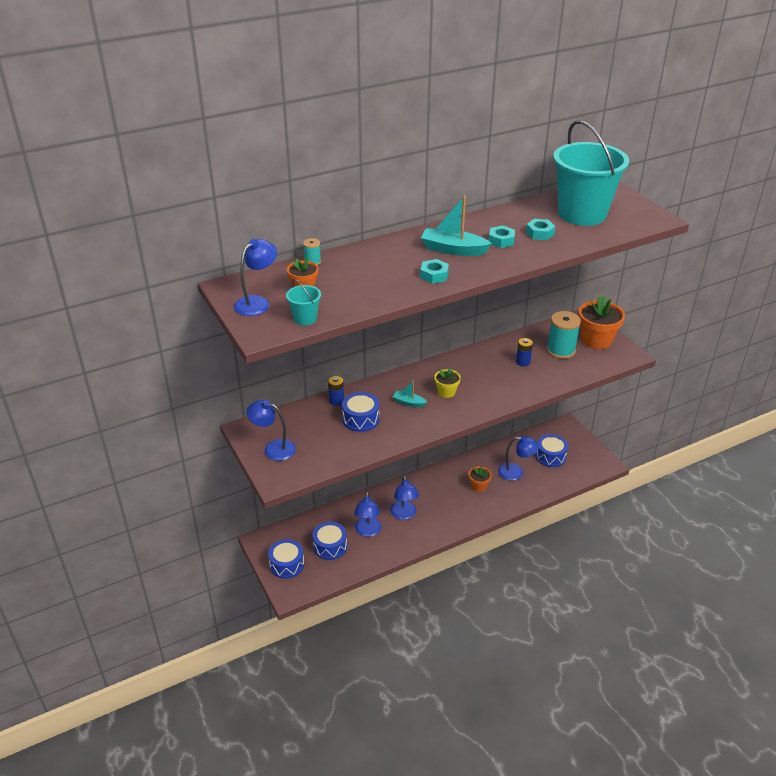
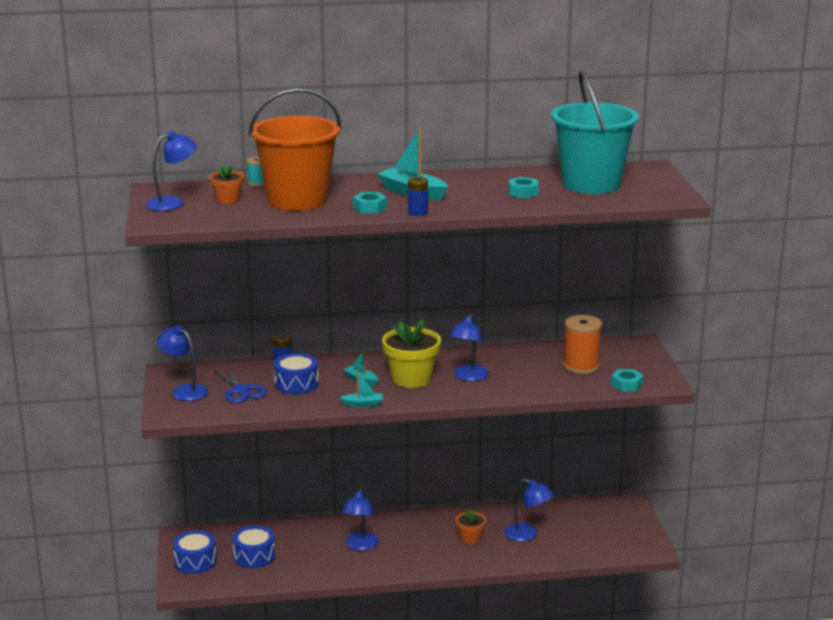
camera: 20 degrees right, 15 degrees down
turquoise bucket [286,279,321,326] -> none
blue lamp [354,492,382,537] -> blue lamp moved to [449,314,489,381]
yellow flower pot [434,367,461,398] -> yellow flower pot [382,319,441,388], size x1.85
turquoise nut [489,226,515,248] -> turquoise nut moved to [611,369,643,391]
blue battery [516,338,533,366] -> blue battery moved to [408,176,428,216]
blue drum [536,434,568,467] -> none
turquoise spool [547,311,581,359] -> orange spool [563,315,602,374]
orange flower pot [578,296,625,349] -> none
none -> blue scissors [212,366,267,403]
none -> orange bucket [249,88,341,211]
none -> turquoise boat [340,371,383,408]

